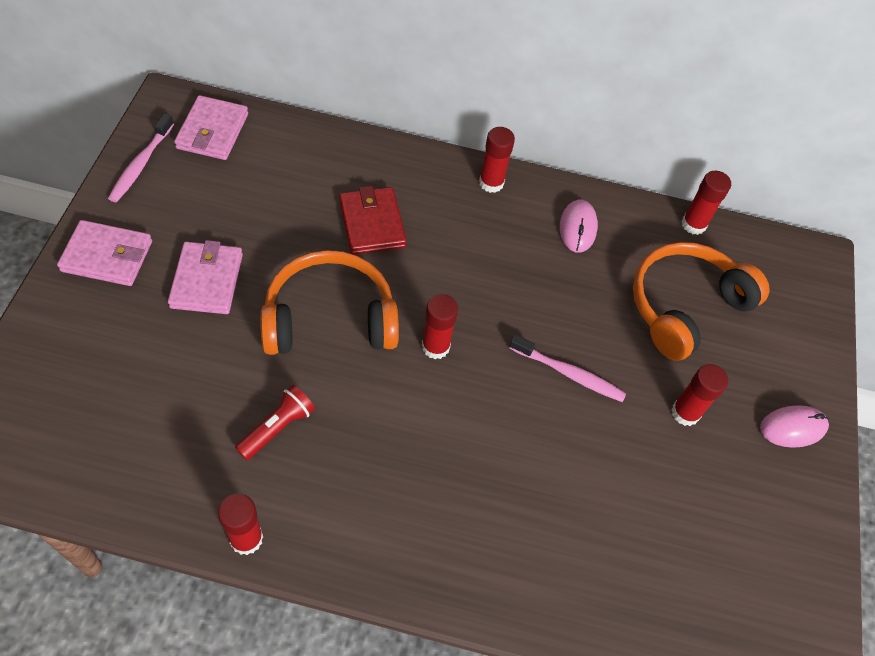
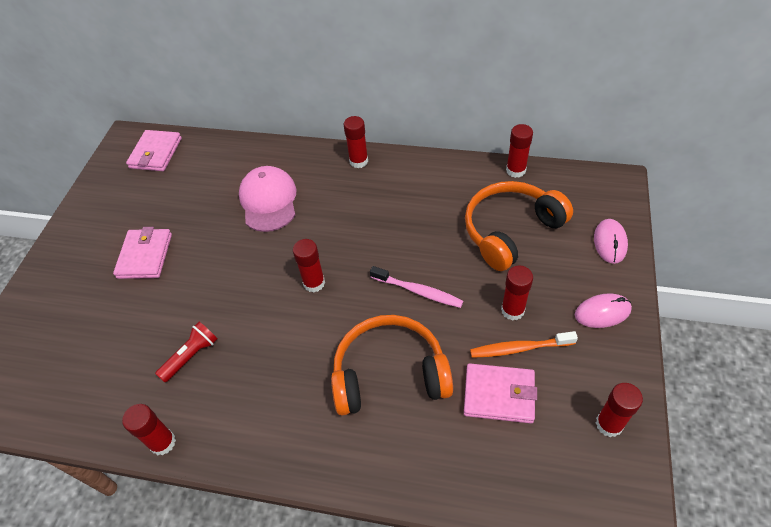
camera: 10 degrees right, 5 degrees down
pink wallet [57,220,152,286] -> pink wallet moved to [464,363,537,423]
pink toothbrush [108,114,174,202] -> none
orange headphones [260,250,399,355] -> orange headphones moved to [331,315,453,415]
red wallet [339,186,407,255] -> pink cap [239,166,296,232]
pink mouse [560,200,598,252] -> pink mouse moved to [594,219,628,264]
none -> orange toothbrush [470,331,578,358]
none -> red glue stick [596,383,643,437]

